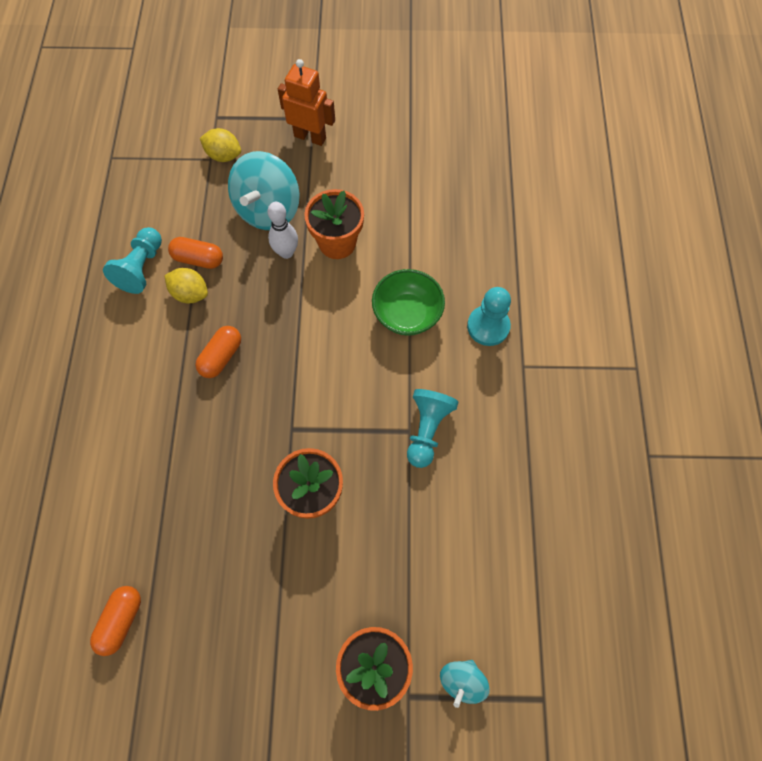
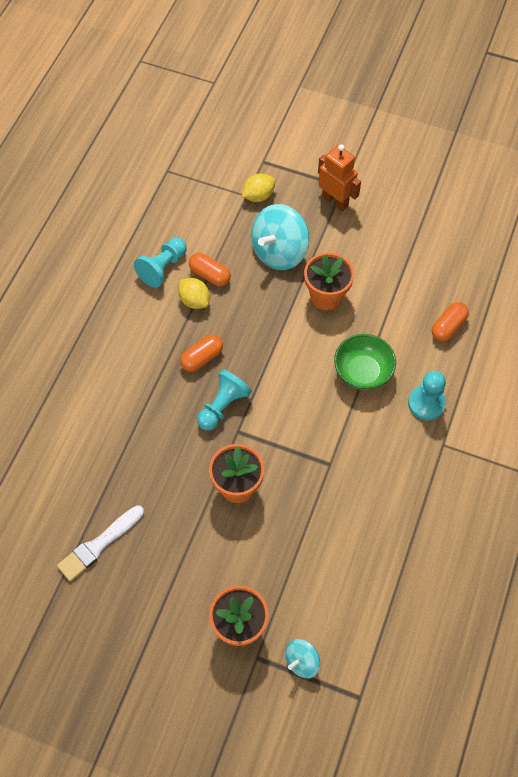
camera: 20 degrees right, 5 degrees down
orange capsule [90,586,141,656] -> orange capsule moved to [432,302,469,341]
yellow lemon [200,128,241,162] -> yellow lemon turned 75 degrees counterclockwise [242,174,275,202]
white bowling pin [267,202,298,259] -> none
turquoise pawn [407,389,459,468] -> turquoise pawn moved to [197,369,252,431]
none -> white brush [57,505,144,581]

